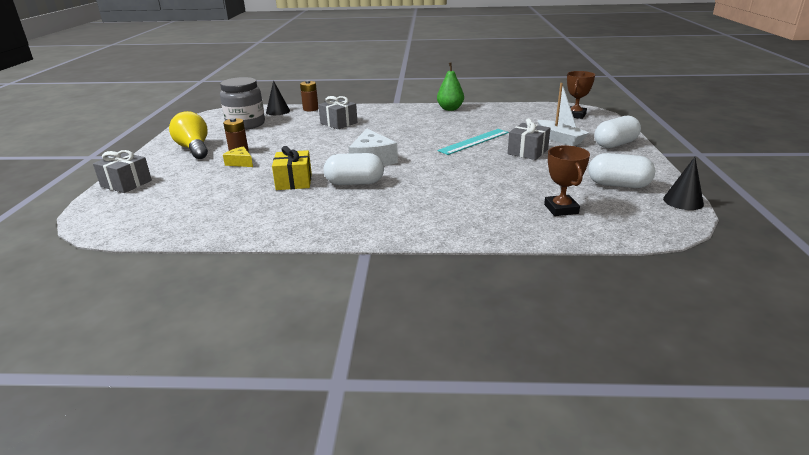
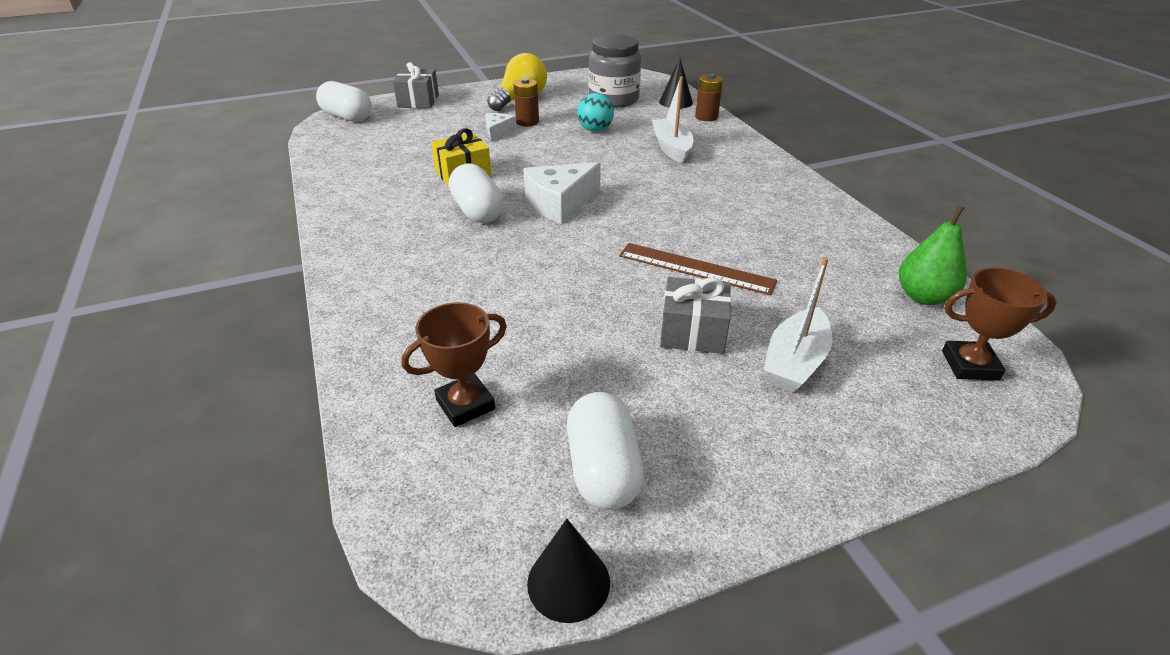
camera: 65 degrees right, 10 degrees up
yellow cheese [223,146,253,167] -> white cheese [485,113,516,142]
grey gift [318,96,358,129] -> white boat [652,77,694,163]
green pear [437,62,464,111] -> green pear moved to [899,205,967,305]
turquoise ruler [437,129,509,155] -> brown ruler [619,243,777,295]
white capsule [594,116,641,148] -> white capsule moved to [316,81,372,122]
none -> turquoise ball [577,93,614,132]

